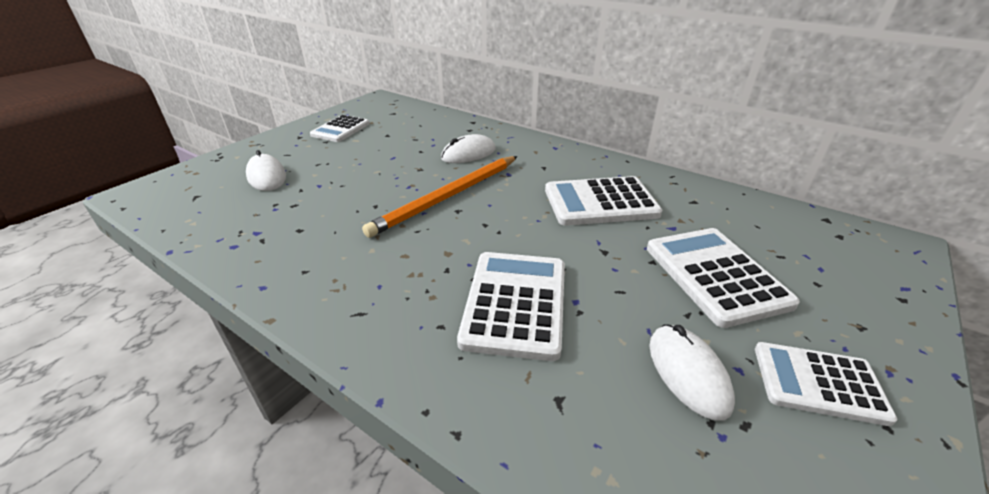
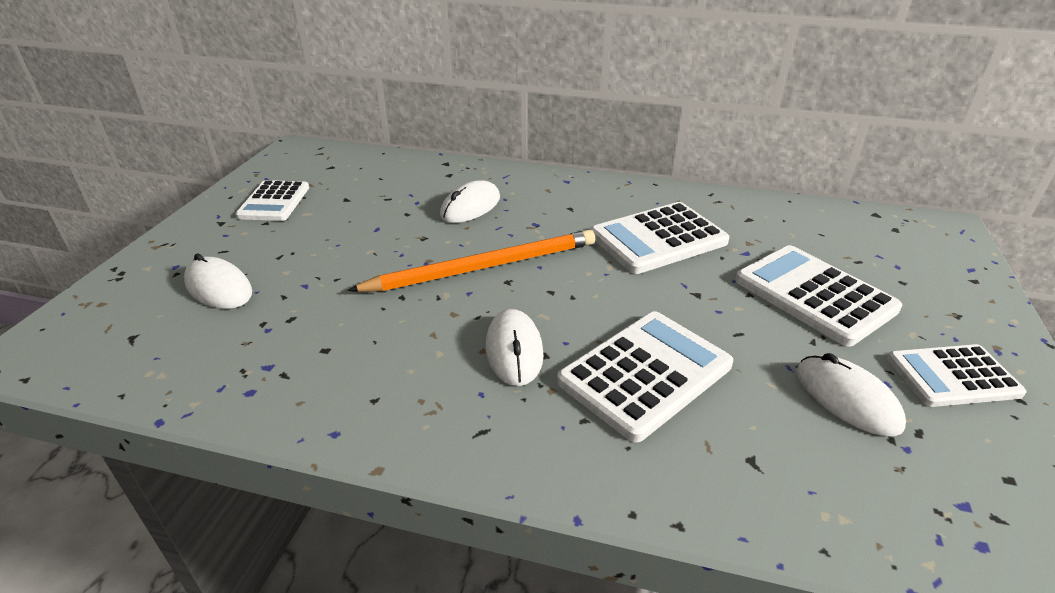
camera: 20 degrees left, 0 degrees up
orange pencil [362,156,518,238] -> orange pencil turned 135 degrees counterclockwise [347,230,595,292]
white calculator [457,252,565,361] -> white calculator turned 60 degrees clockwise [557,311,733,442]
none -> white mouse [486,309,544,386]

